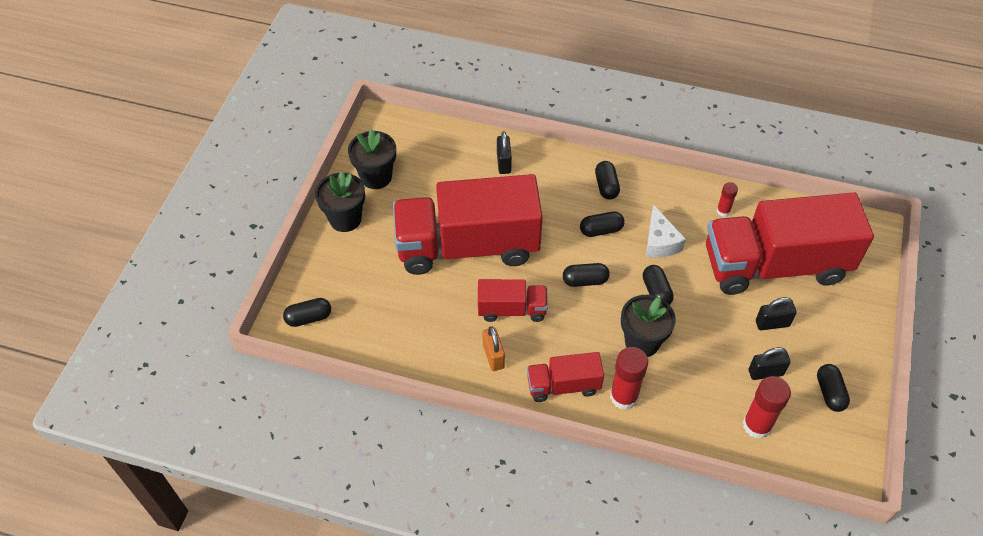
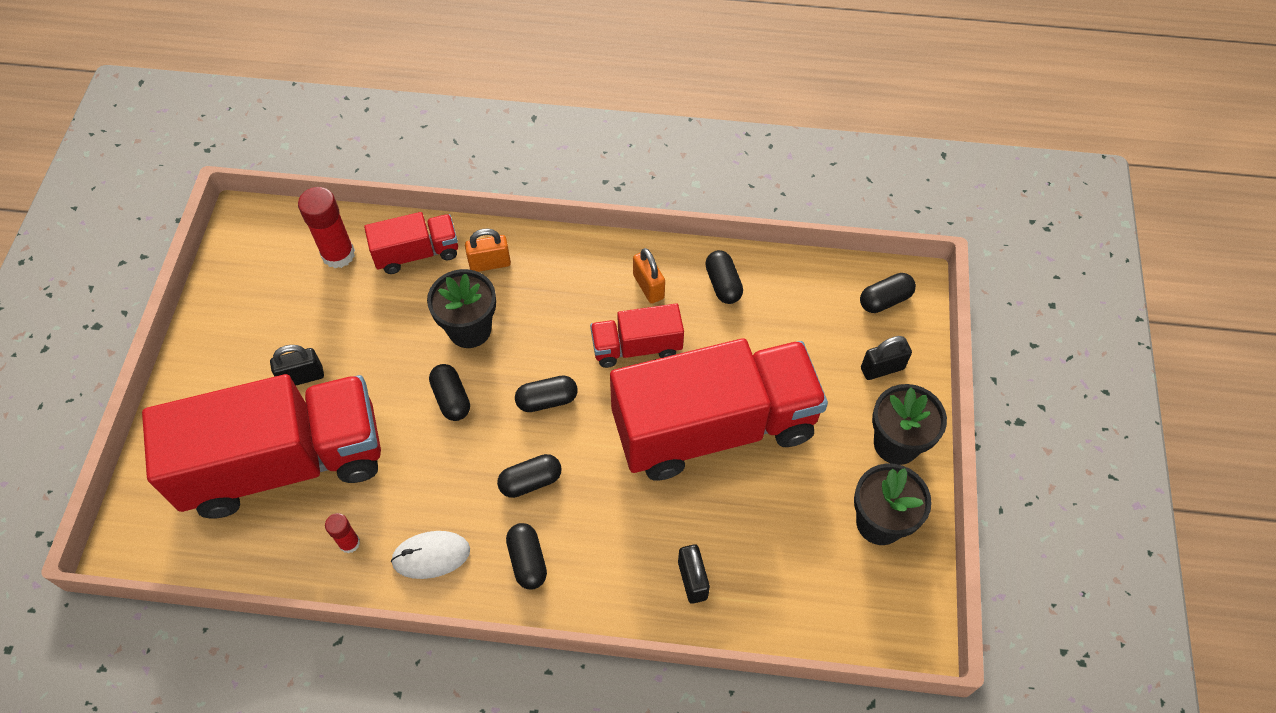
camera: 170 degrees right, 5 degrees up
red truck [527,352,604,402] -> red truck moved to [364,212,458,274]
red glue stick [610,347,648,410] -> orange padlock [465,229,511,272]
white cheese [646,205,686,257] -> none
black padlock [749,347,791,380] -> black padlock moved to [861,336,912,380]
black capsule [817,364,850,412] -> black capsule moved to [705,250,743,304]
none -> white mouse [391,531,470,579]

